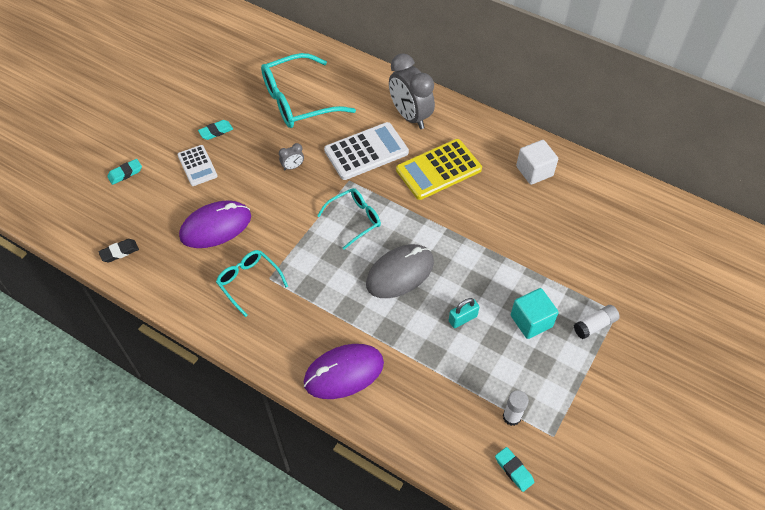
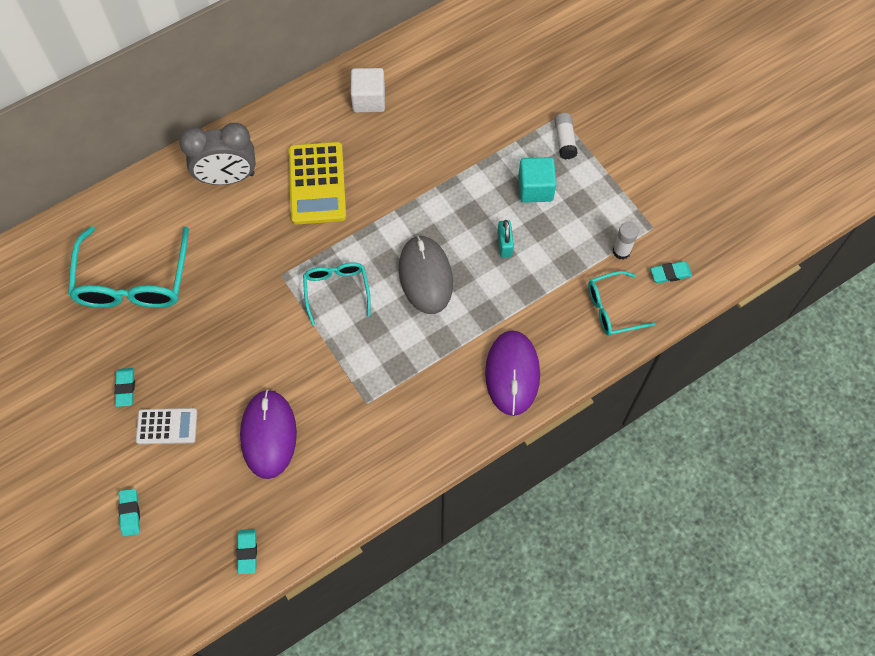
camera: 65 degrees left, 10 degrees up
black eraser [98,239,139,262] -> turquoise eraser [237,529,257,574]
turquoise glasses [216,250,288,317] -> turquoise glasses moved to [588,271,656,336]
grey clock [279,143,304,170] -> none
white calculator [324,122,409,180] -> none

